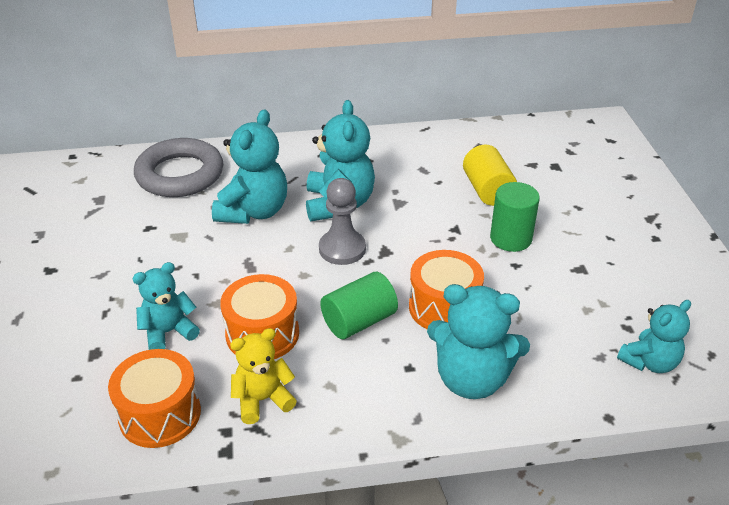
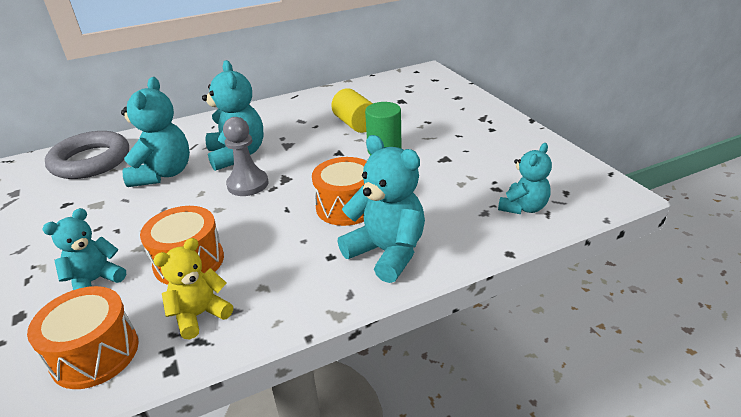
camera: 15 degrees left, 5 degrees down
green cylinder [320,272,398,339] -> none
turquoise teddy bear [427,284,530,399] -> turquoise teddy bear turned 135 degrees counterclockwise [338,135,425,283]

